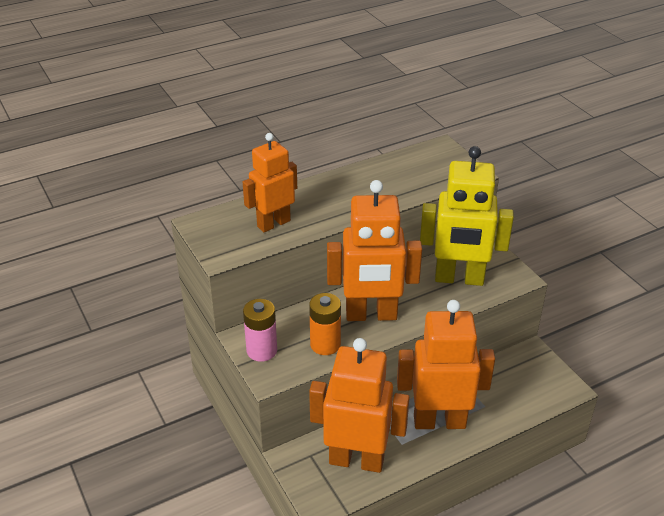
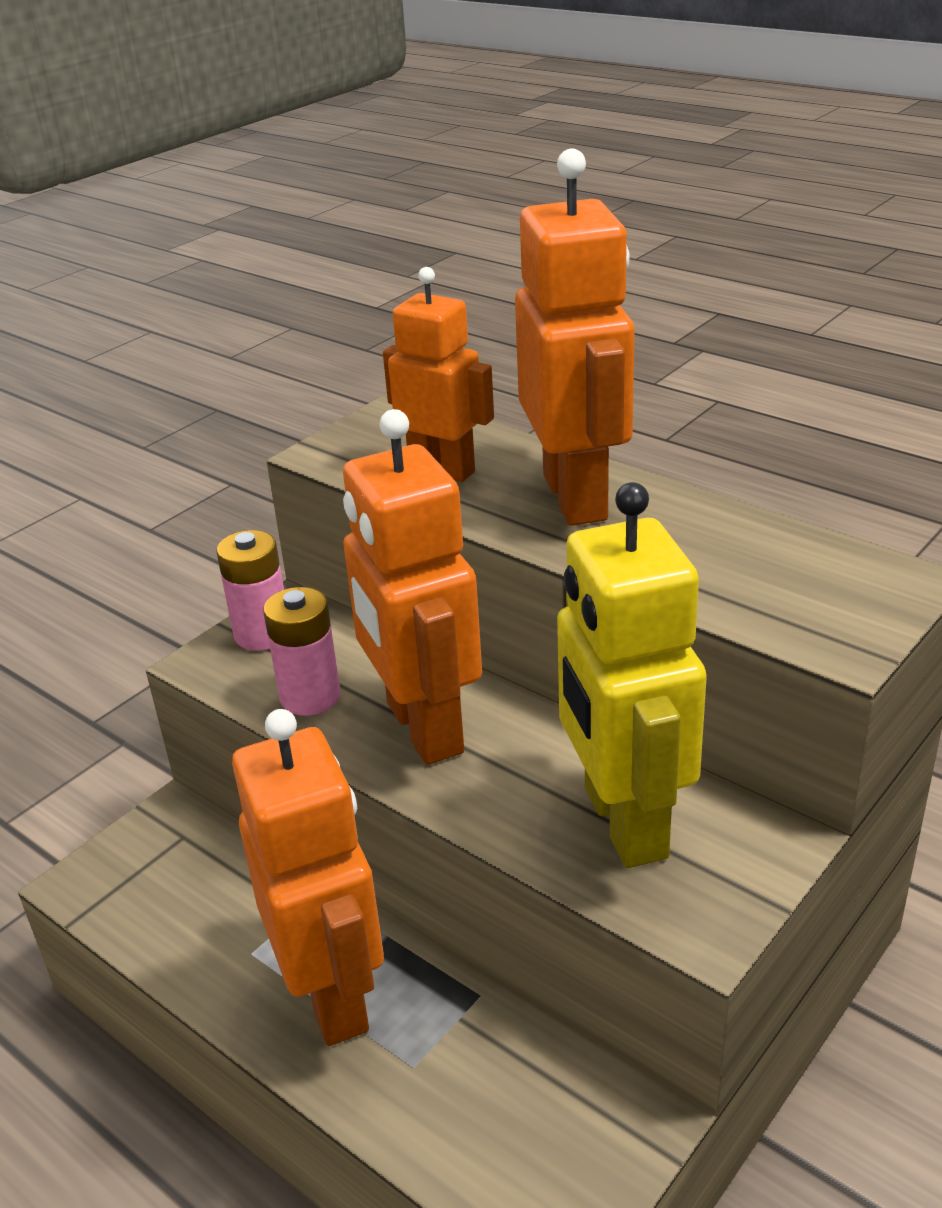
camera: 70 degrees right, 5 degrees down
orange battery [309,293,341,355] -> pink battery [263,587,341,716]
orange robot [309,338,410,473] -> orange robot moved to [515,149,635,526]

